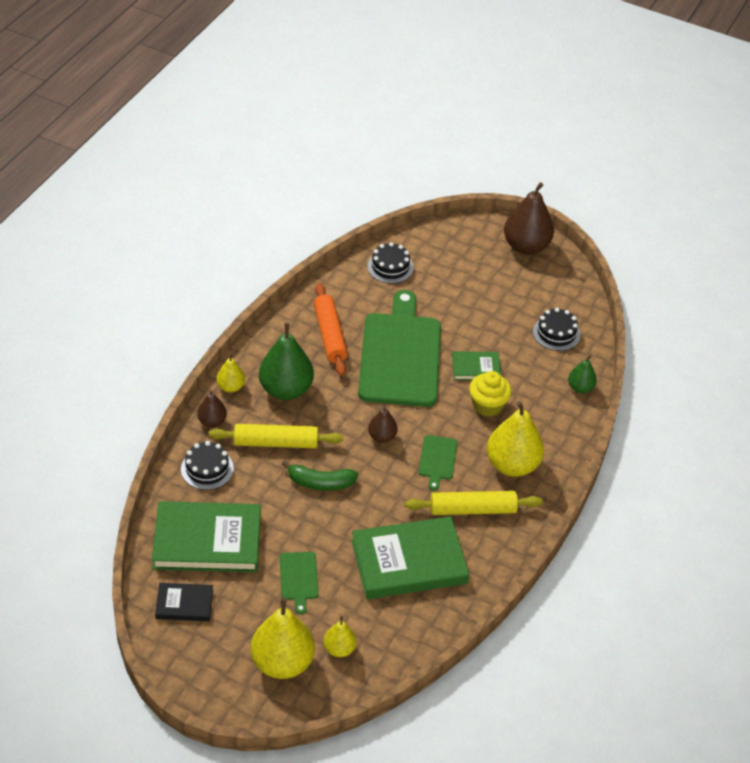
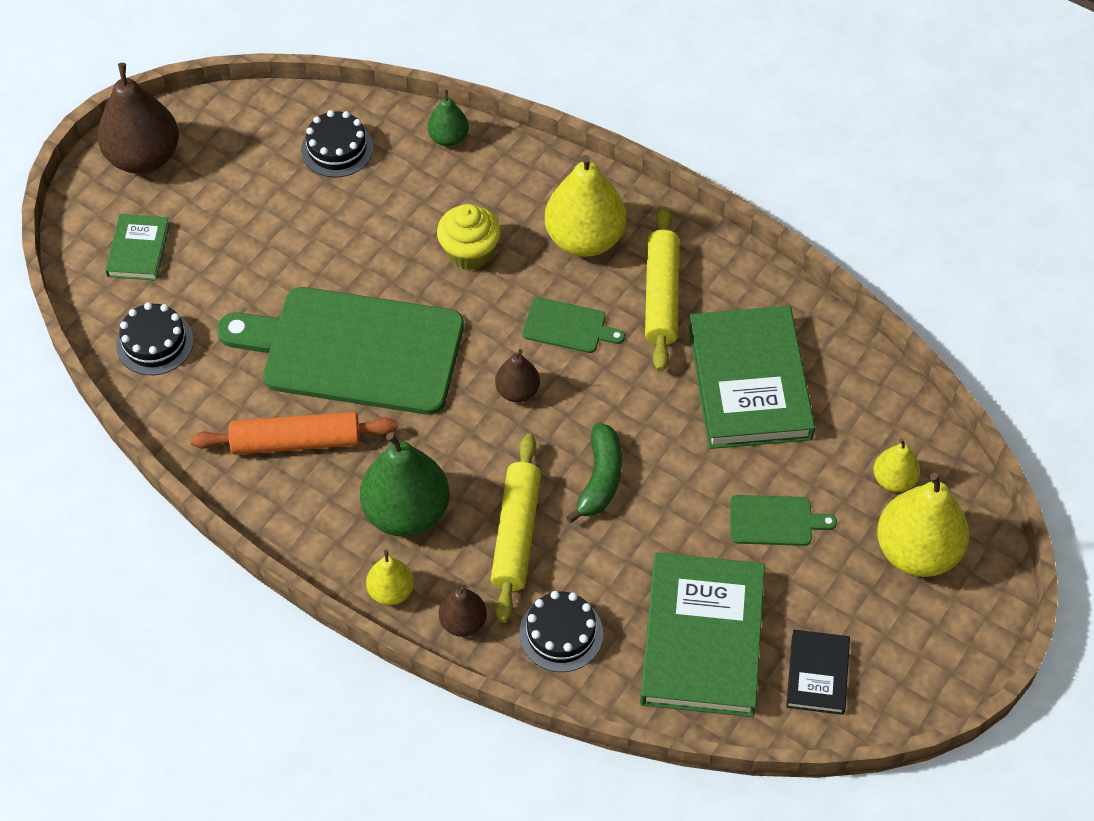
camera: 80 degrees left, 10 degrees up
green book [452,351,501,381] -> green book moved to [105,214,170,281]

